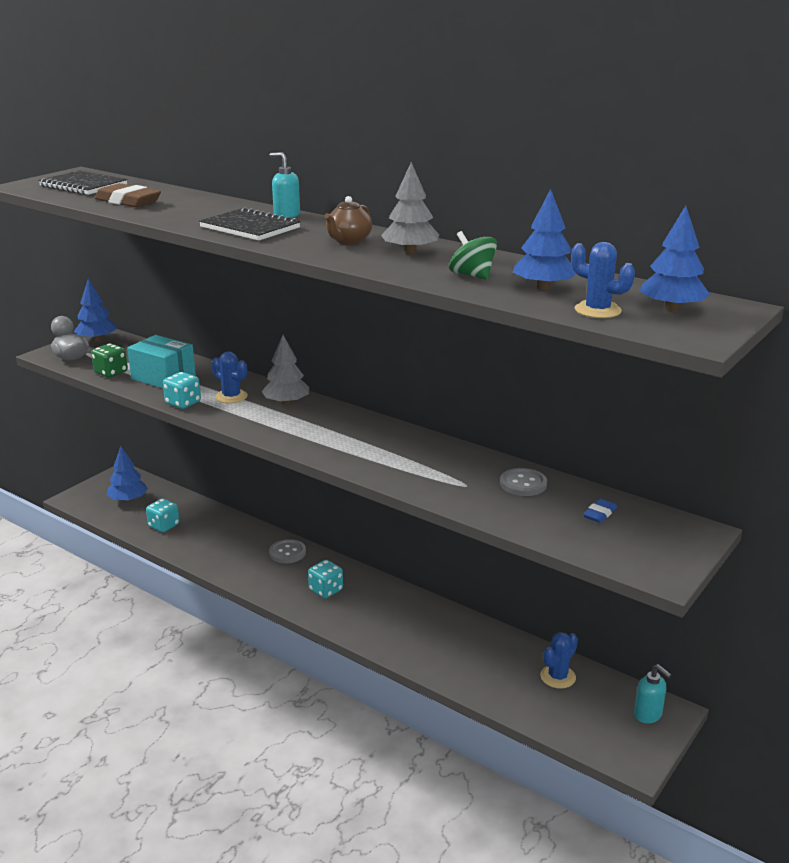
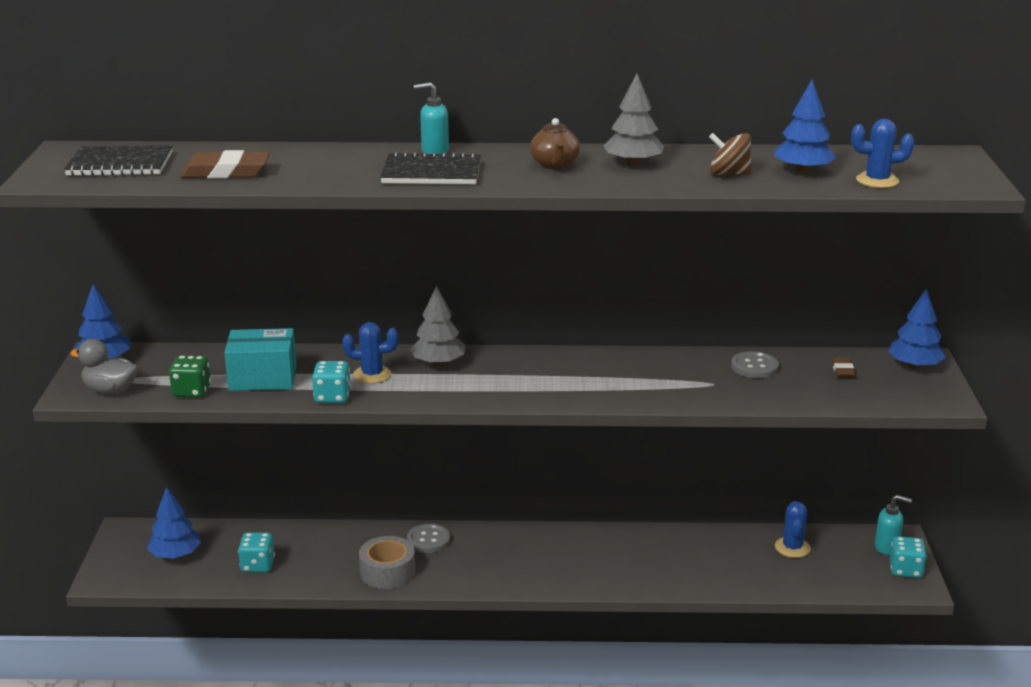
camera: 35 degrees left, 0 degrees up
turquoise dice [308,560,343,599] -> turquoise dice moved to [890,536,927,578]
green spinning top [449,231,497,280] -> brown spinning top [709,133,752,175]
blue eraser [583,499,617,523] -> brown eraser [831,357,856,378]
blue tree [640,206,710,312] -> blue tree moved to [888,289,946,369]
none -> grey tape [359,536,415,589]

